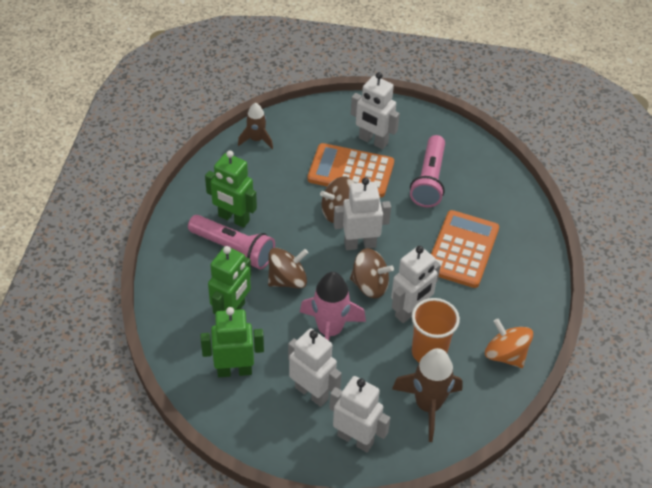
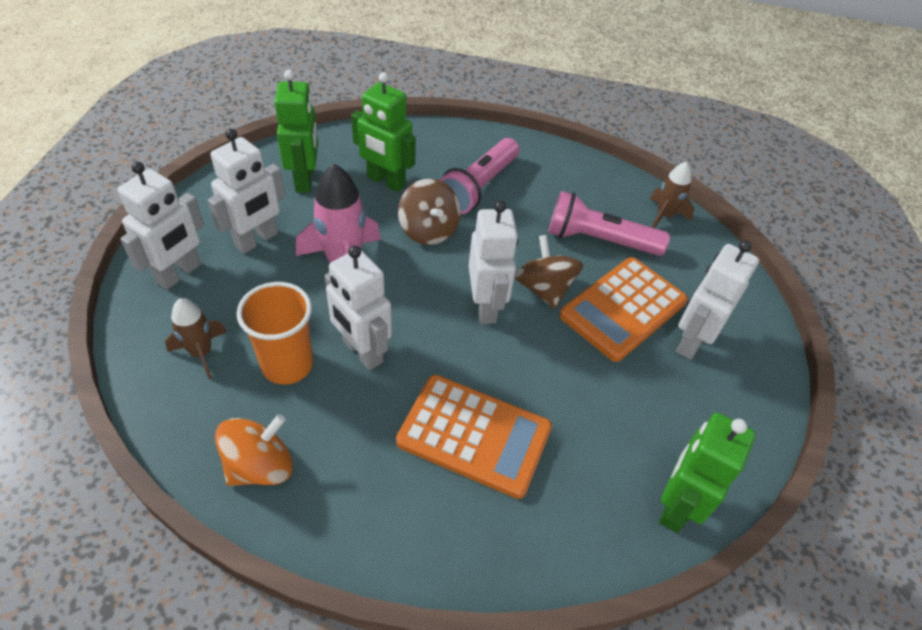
camera: 90 degrees right, 0 degrees up
green robot [205,150,257,228] -> green robot moved to [659,413,756,533]
orange calculator [307,143,394,198] -> orange calculator turned 150 degrees counterclockwise [559,257,688,362]
brown spinning top [350,248,394,299] -> none
brown rocket [392,348,463,442] -> brown rocket [165,298,227,379], size x0.60
pink flashlight [410,135,445,207] -> pink flashlight moved to [548,191,670,256]

